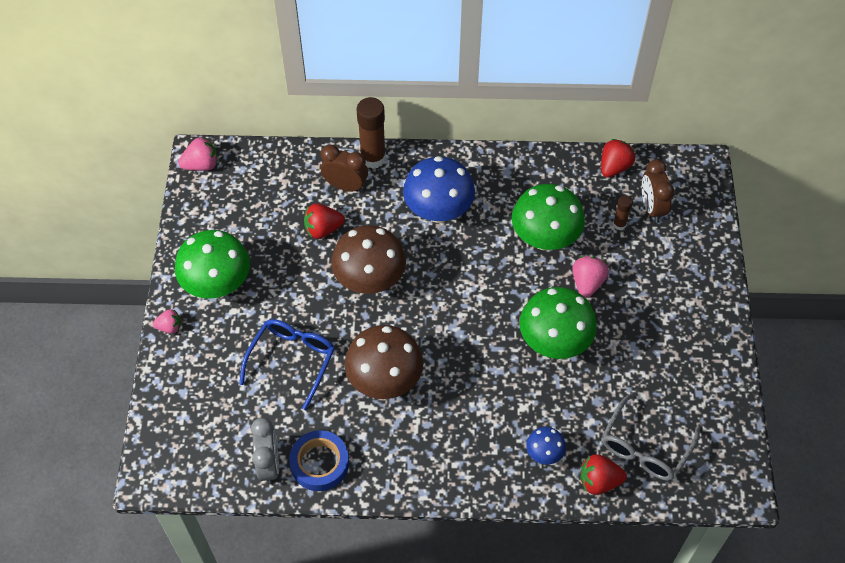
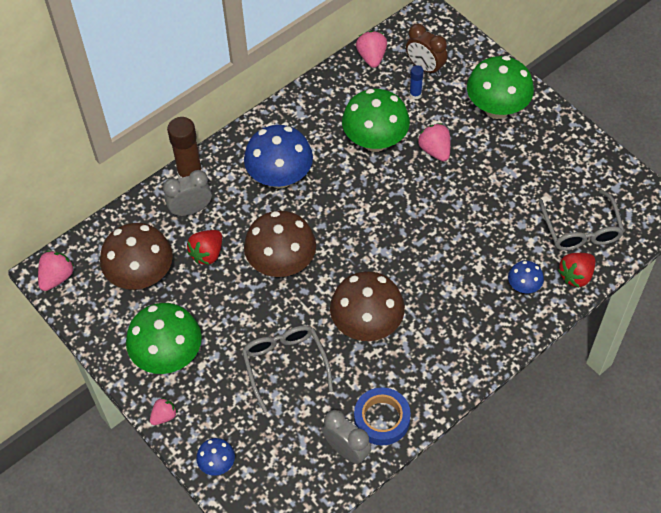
camera: 40 degrees left, 0 degrees up
blue glasses [239,319,335,410] -> grey glasses [242,325,333,413]
brown clock [321,144,368,192] -> grey clock [163,170,212,217]
green mushroom [519,287,597,359] -> green mushroom moved to [467,56,534,119]
red strawberry [601,139,635,178] -> pink strawberry [356,31,387,68]
brown glue stick [613,195,633,230] -> blue glue stick [410,65,424,99]
none -> brown mushroom [100,223,173,290]
none -> blue mushroom [196,438,235,476]

